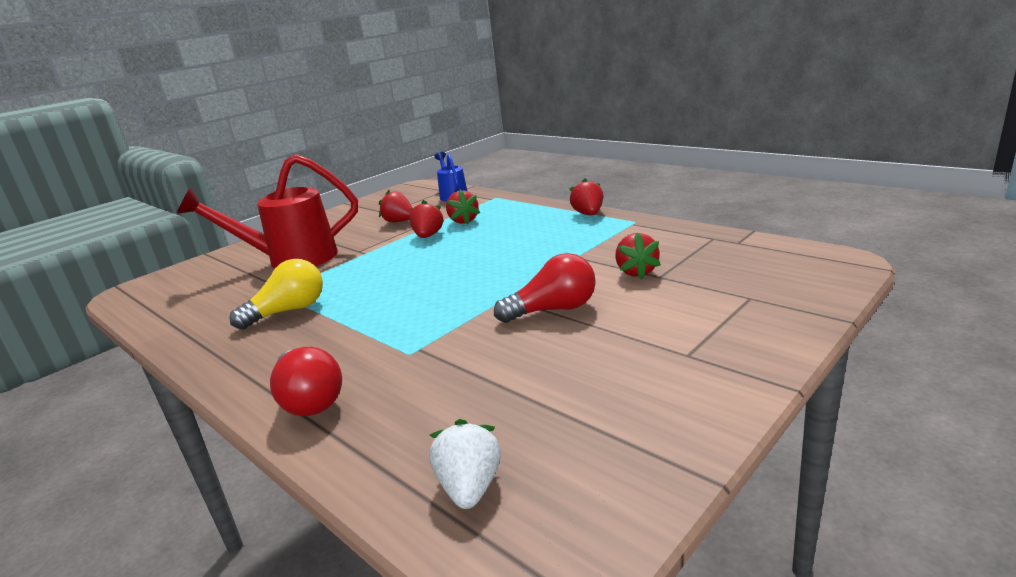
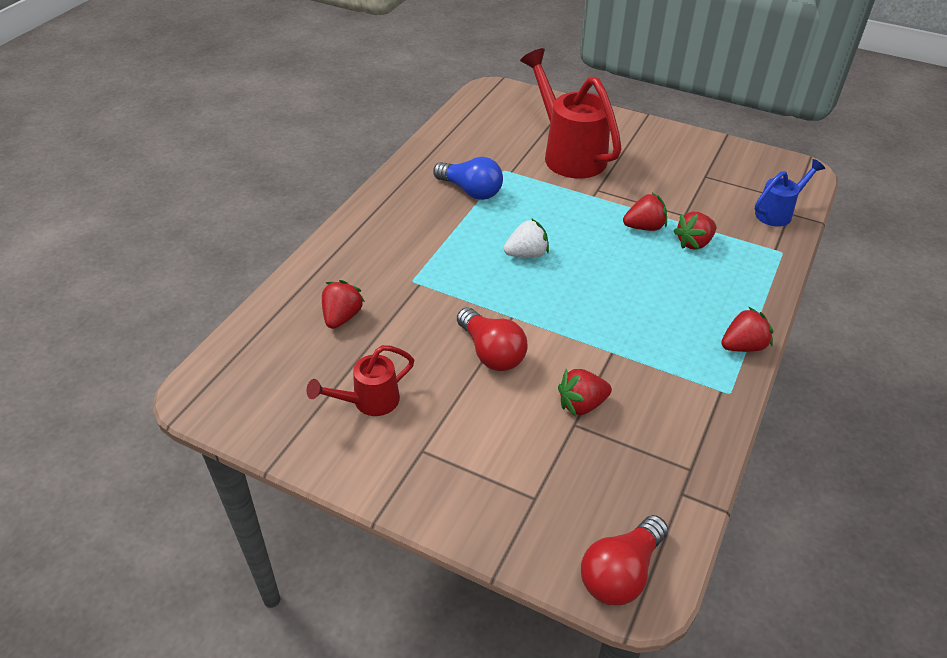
camera: 70 degrees right, 20 degrees up
yellow light bulb [230,259,323,330] -> blue light bulb [433,157,503,200]
red light bulb [270,347,342,416] -> red light bulb moved to [581,515,668,606]
red strawberry [379,190,413,223] -> red strawberry moved to [322,280,365,329]
white strawberry [429,419,501,509] -> white strawberry moved to [504,218,549,258]
none -> red watering can [307,345,414,416]

